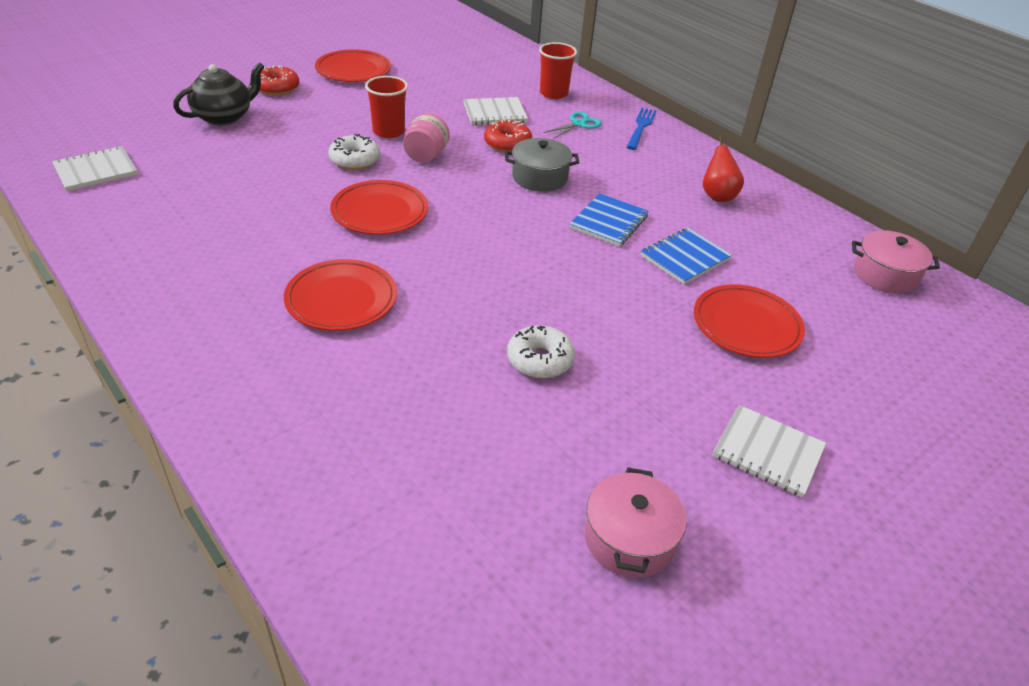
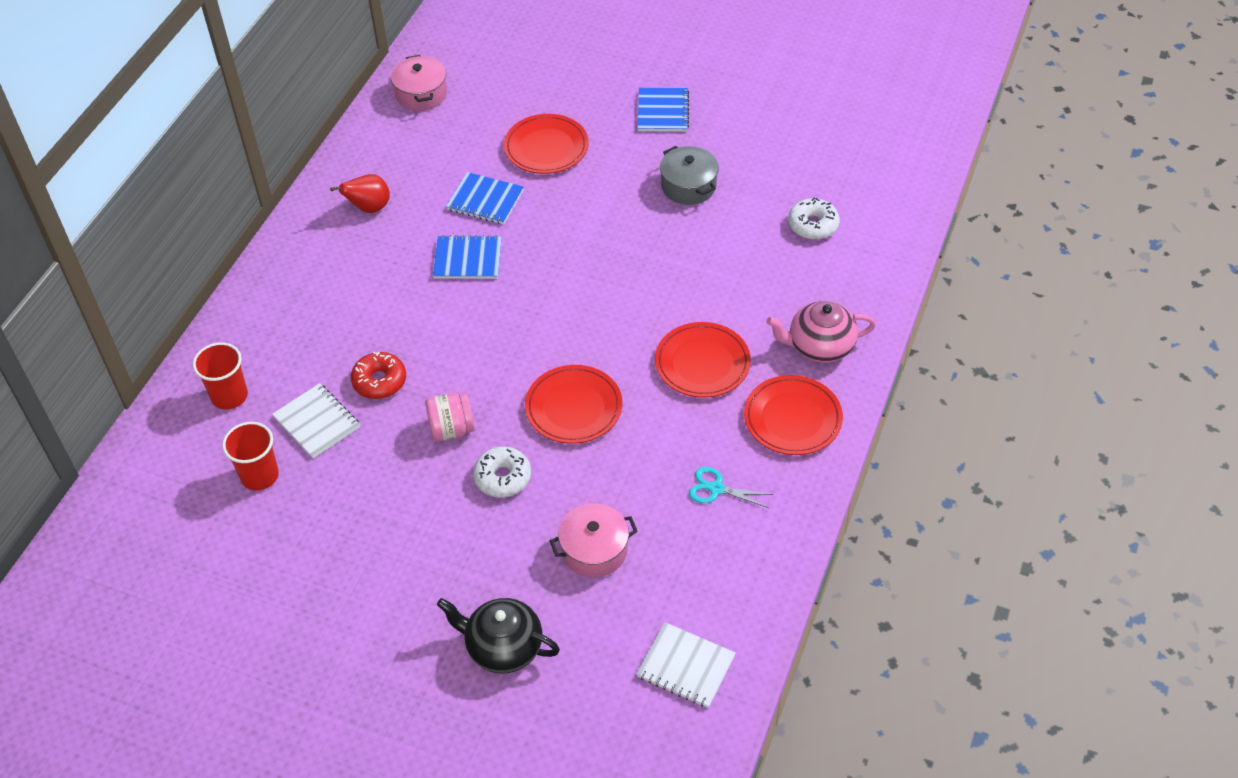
camera: 115 degrees left, 10 degrees up
red donut [260,65,300,96] -> none
red plate [315,49,391,82] -> red plate moved to [744,375,843,455]
red cup [365,76,408,138] -> red cup moved to [222,422,279,491]
grey pot [505,138,579,192] -> grey pot moved to [660,146,719,205]
white donut [507,325,575,379] -> white donut moved to [788,198,840,240]
turquoise scissors [543,112,602,139] -> turquoise scissors moved to [689,467,774,508]
pink pot [585,467,687,578] -> pink pot moved to [550,503,638,578]
blue fork [627,108,656,150] -> none
white notebook [713,405,826,497] -> blue notebook [638,88,689,132]
none -> pink teapot [766,301,876,363]

